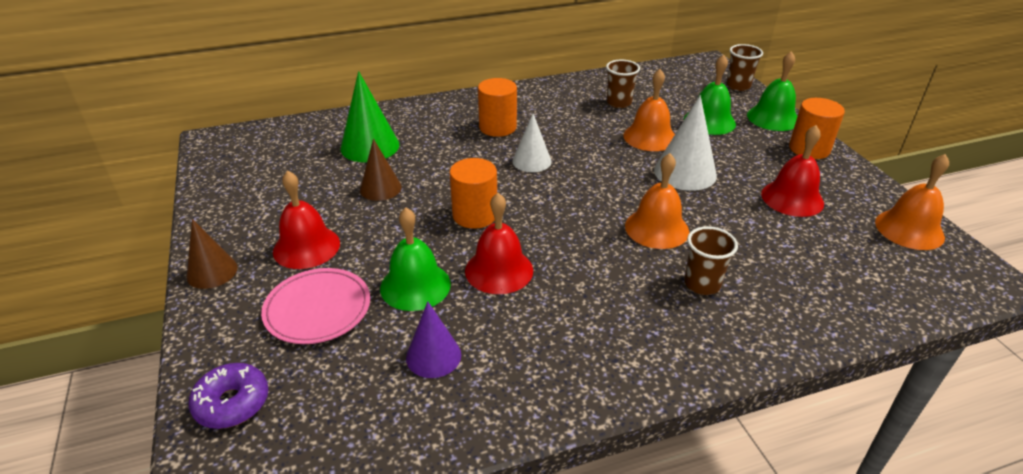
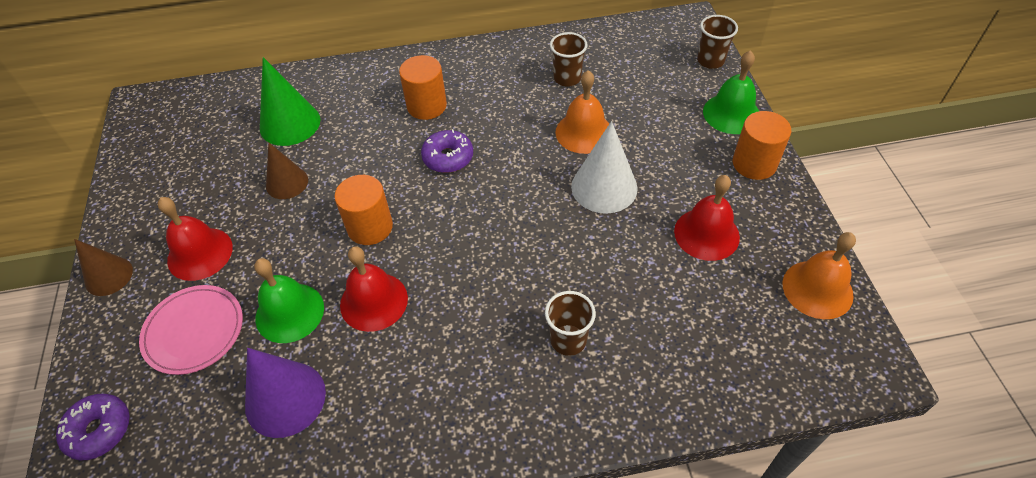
camera: 10 degrees right, 15 degrees up
purple cone [406,301,461,378] -> purple cone [245,348,326,438], size x1.54
white cone [512,114,552,172] -> purple donut [421,129,473,173]
orange bell [625,153,689,249] -> none
green bell [684,55,736,135] -> none

